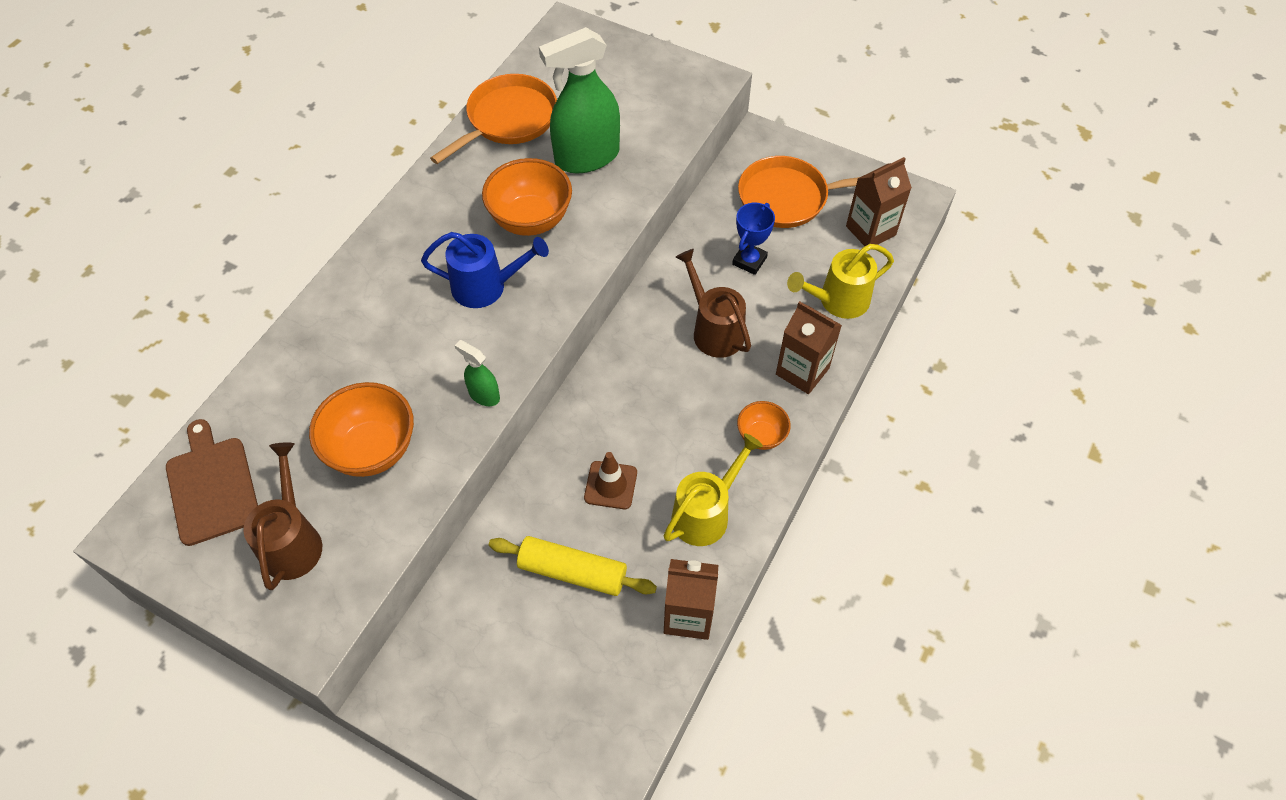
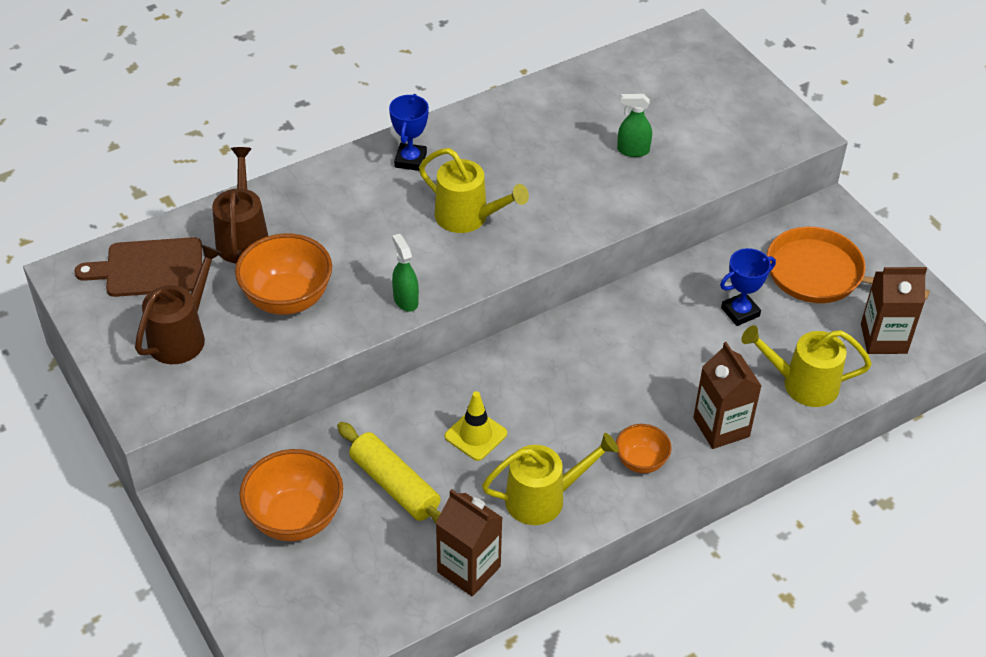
camera: 30 degrees right, 10 degrees down
brown cutting board [166,419,258,546] -> brown cutting board turned 105 degrees counterclockwise [74,237,202,297]
blue watering can [421,232,549,308] -> yellow watering can [419,148,529,233]
orange pan [430,74,557,164] -> none
orange bowl [482,158,572,236] -> orange bowl moved to [239,449,343,541]
green spray bottle [539,27,620,173] -> green spray bottle [617,94,652,157], size x0.46
brown traffic cone [584,452,637,509] -> yellow traffic cone [445,391,507,461]
brown watering can [676,249,751,358] -> brown watering can moved to [212,147,268,263]
none -> blue trophy [389,94,429,171]

